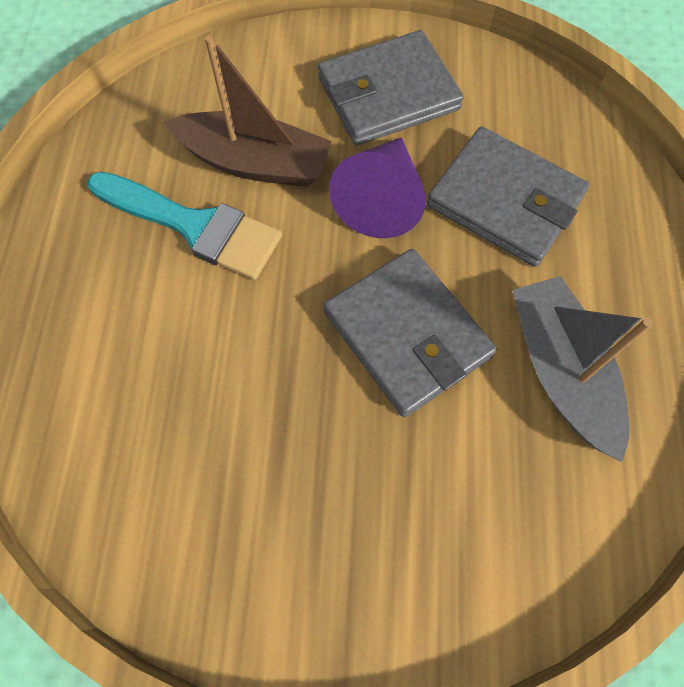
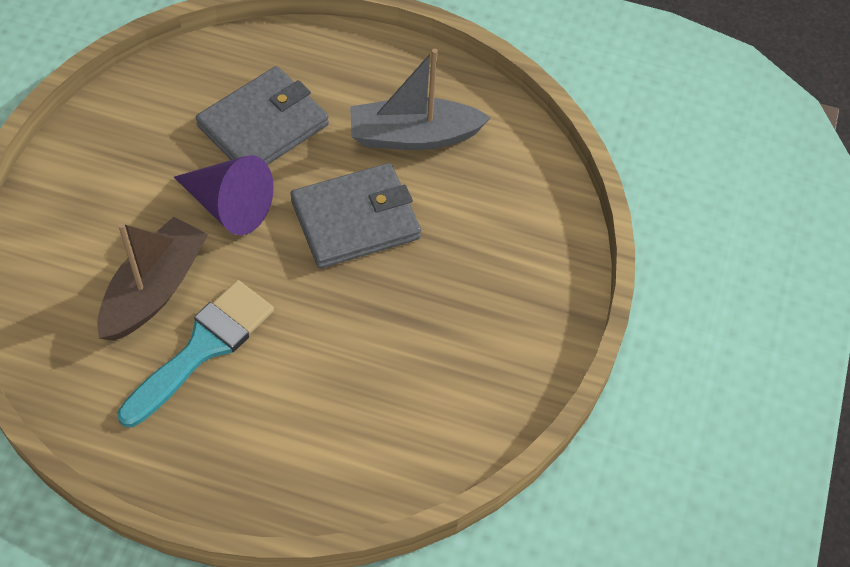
camera: 80 degrees left, 10 degrees down
grey wallet [318,30,464,145] -> none

